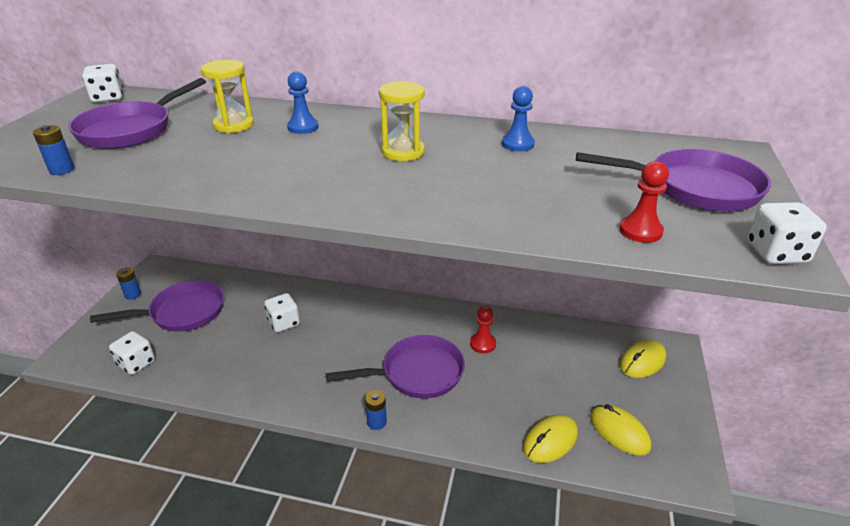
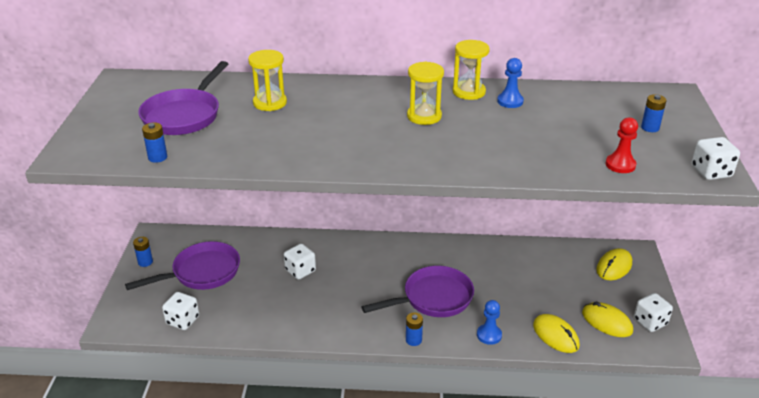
camera: 10 degrees left, 0 degrees up
white dice [82,64,123,102] -> white dice moved to [634,293,673,332]
blue pawn [287,71,319,134] -> blue pawn moved to [477,300,502,345]
red pawn [470,306,496,353] -> none
yellow mouse [523,415,578,463] -> yellow mouse turned 75 degrees counterclockwise [533,314,580,353]
purple pan [576,149,771,212] -> blue battery [641,94,666,132]
none -> yellow hourglass [453,40,490,100]

